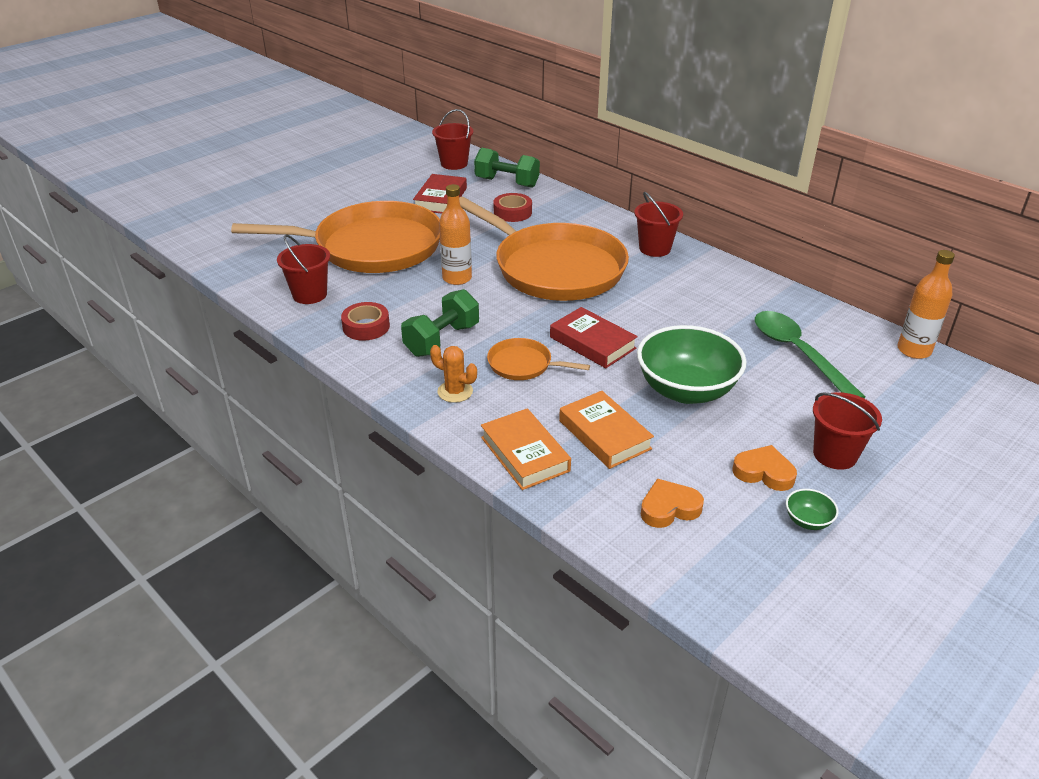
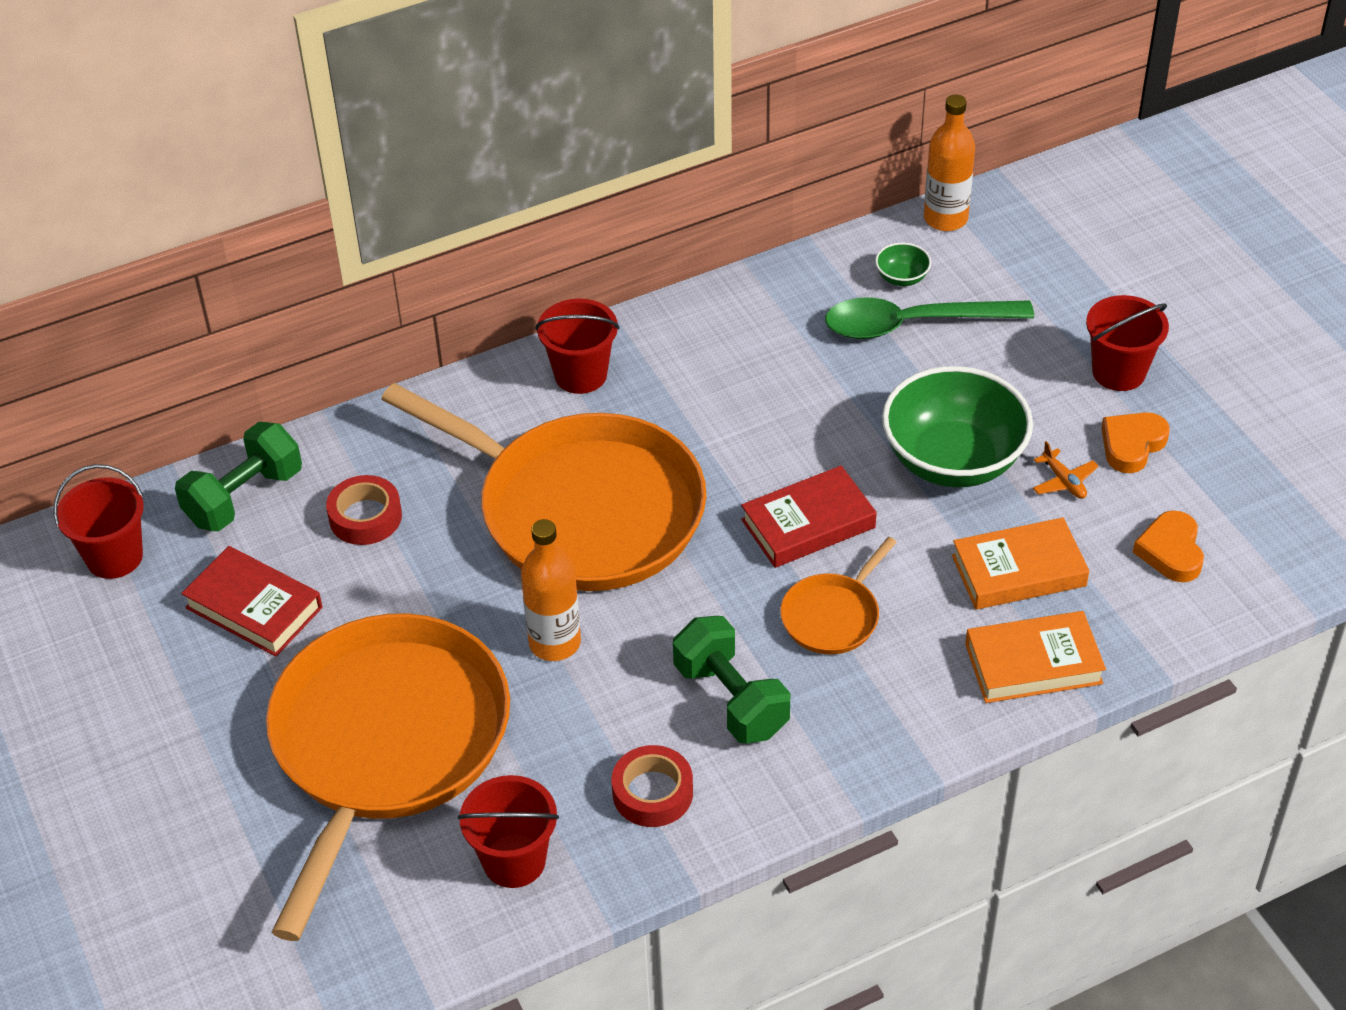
camera: 70 degrees left, 10 degrees up
orange cactus [430,345,477,403] -> none
orange pan [459,197,629,301] -> orange pan turned 60 degrees clockwise [381,383,706,591]
green bowl [786,489,838,530] -> green bowl moved to [875,243,931,286]
none -> orange plane [1033,441,1099,499]

